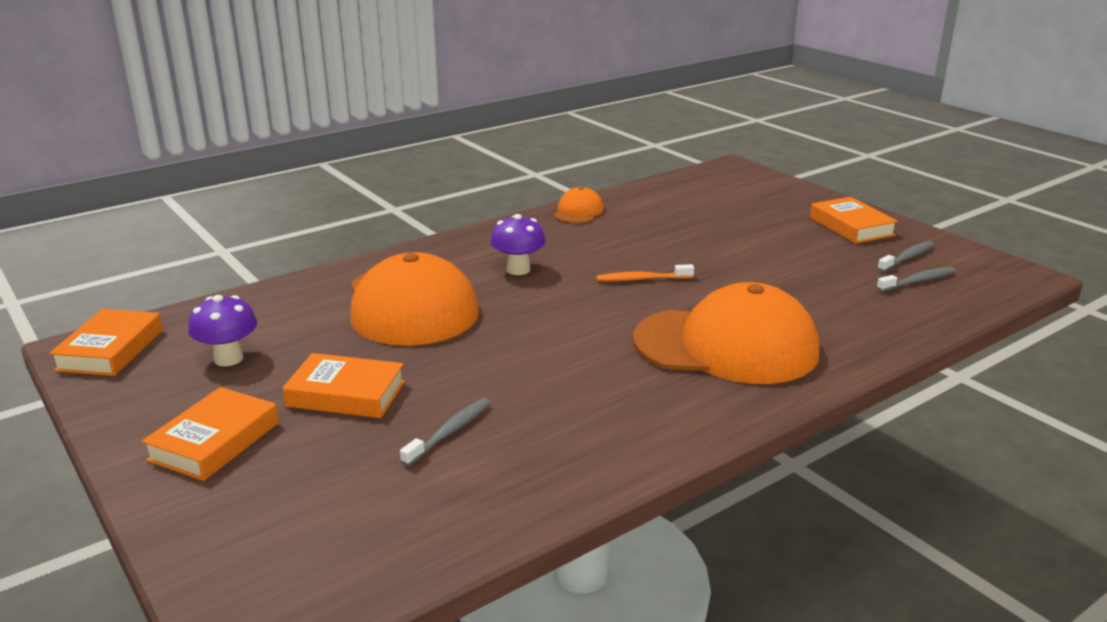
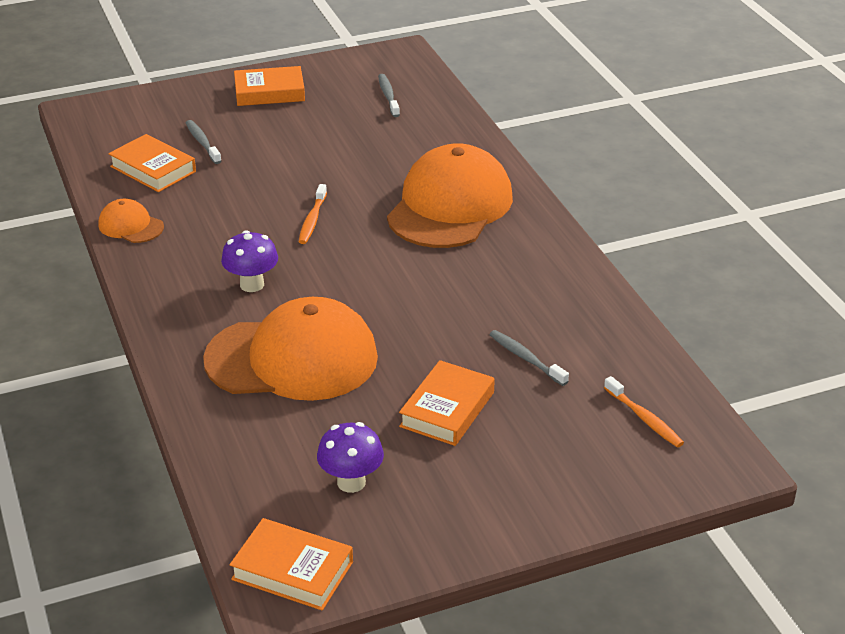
camera: 75 degrees left, 10 degrees up
orange book [141,387,279,481] -> orange book moved to [108,134,196,192]
grey toothbrush [877,241,934,272] -> grey toothbrush moved to [186,120,222,164]
none -> orange toothbrush [604,376,684,448]

